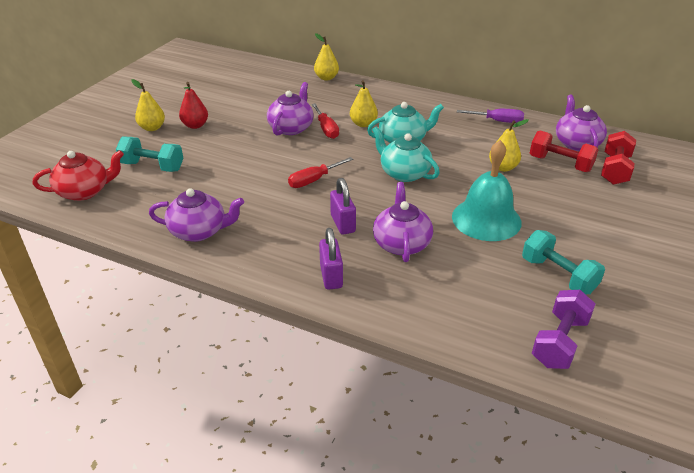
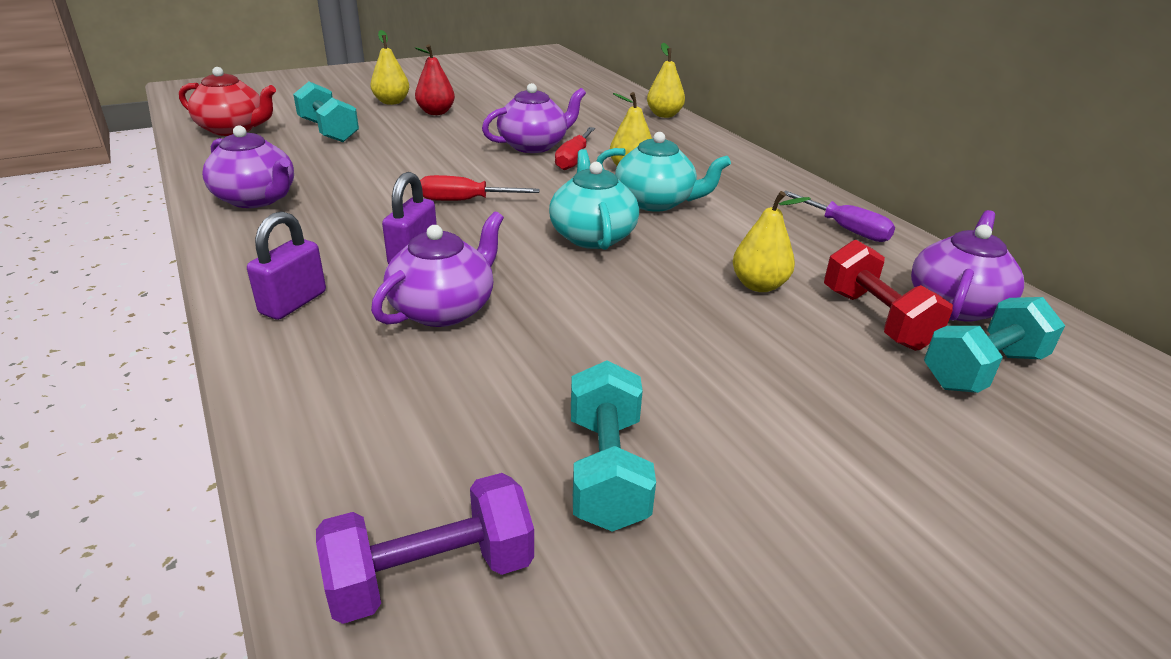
camera: 35 degrees right, 5 degrees down
turquoise bell [452,140,522,241] -> none
red dumbbell [601,131,636,185] -> turquoise dumbbell [924,297,1065,393]

